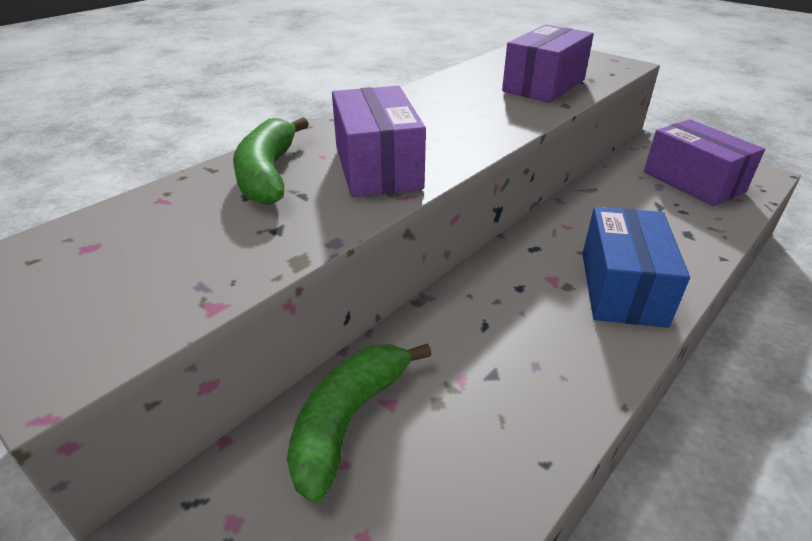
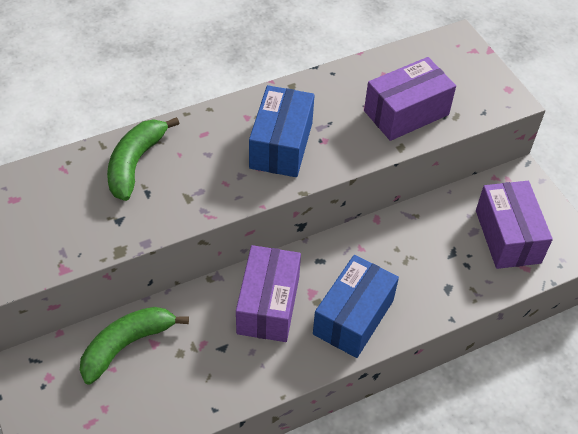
camera: 20 degrees right, 15 degrees up
purple box [332,86,426,197] -> purple box moved to [236,245,301,342]
none -> blue box [249,85,315,177]

